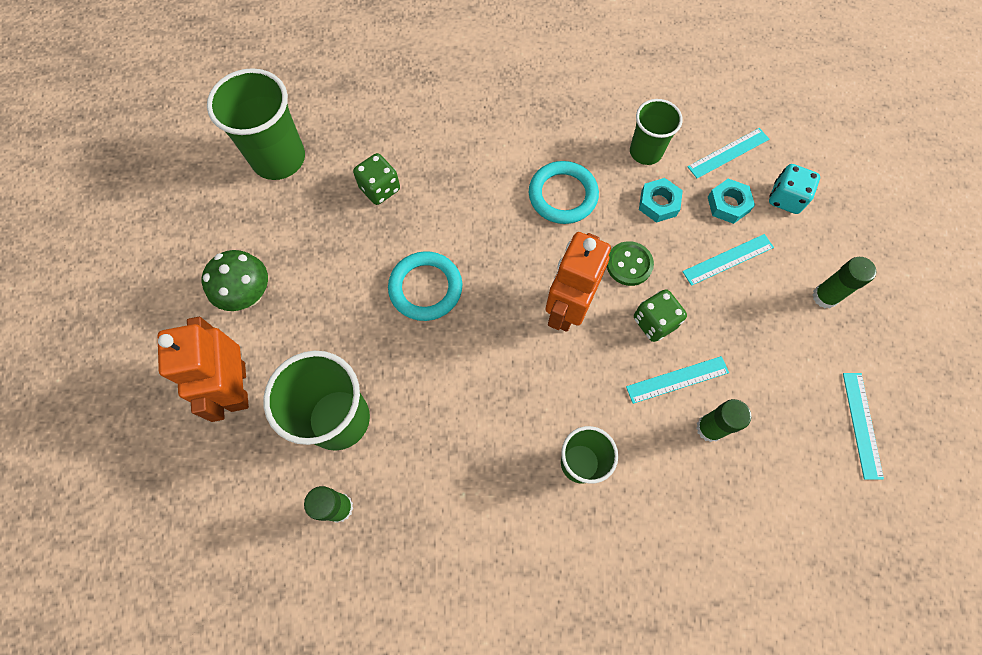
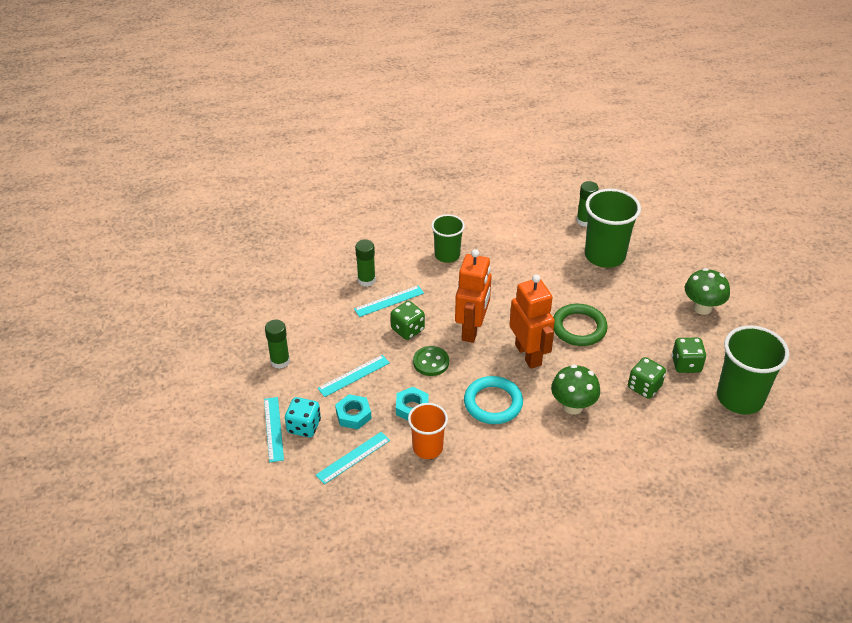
camera: 170 degrees right, 25 degrees down
orange robot [158,317,249,422] -> orange robot moved to [509,274,555,369]
turquoise ring [388,251,462,321] -> green ring [553,304,608,346]
green cup [630,99,683,165] -> orange cup [408,403,448,459]
turquoise ruler [843,373,884,480] -> turquoise ruler moved to [264,397,284,462]
none -> green mushroom [551,365,600,415]
none -> green dice [672,338,707,373]

